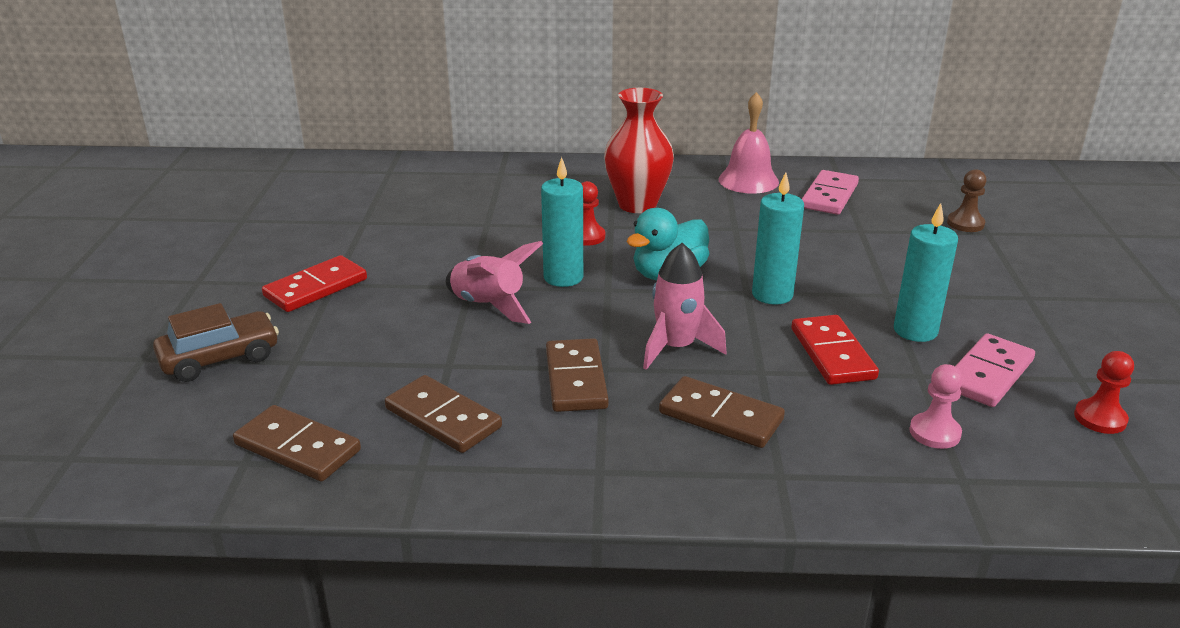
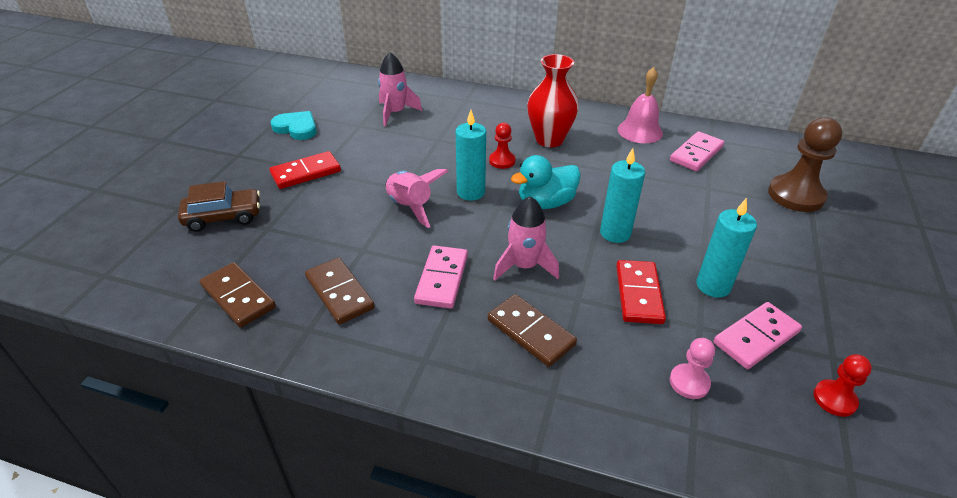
camera: 15 degrees right, 10 degrees up
brown domino [546,338,609,412] -> pink domino [414,245,468,309]
brown pawn [947,169,986,232] -> brown pawn [768,117,842,212], size x1.88
none -> turquoise heart [270,111,317,140]
none -> pink rocket [378,52,422,126]

